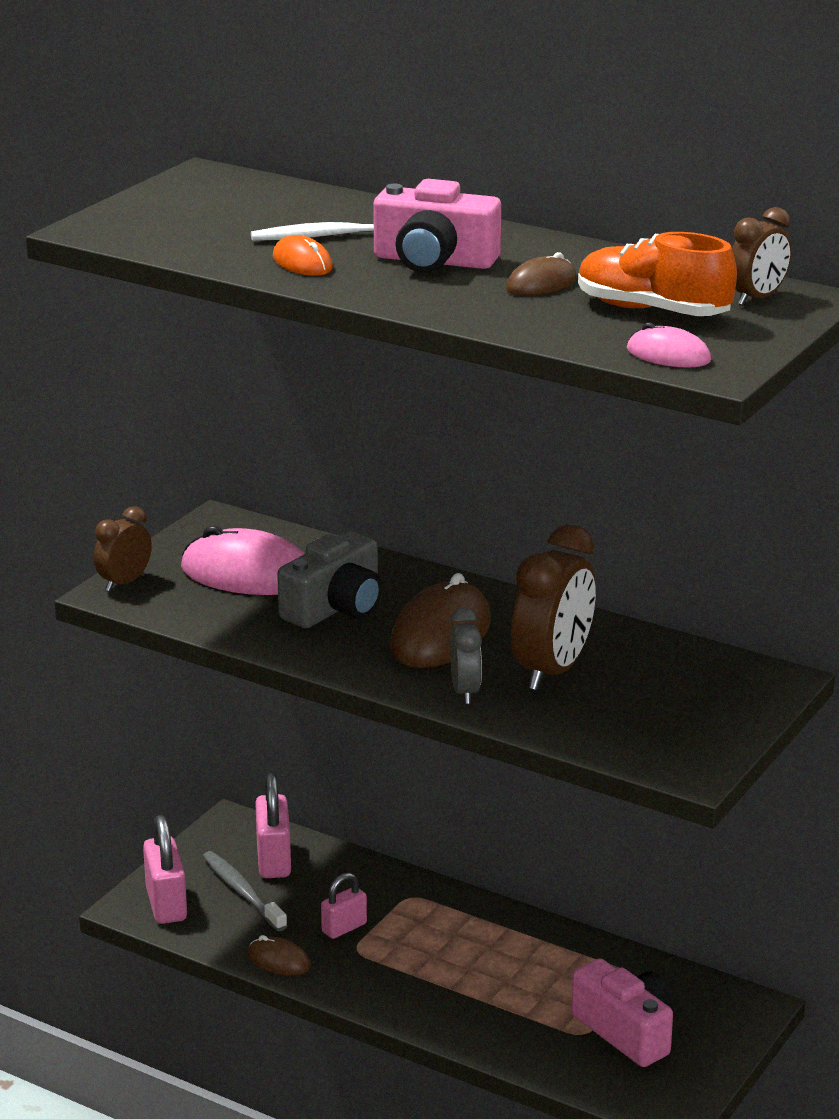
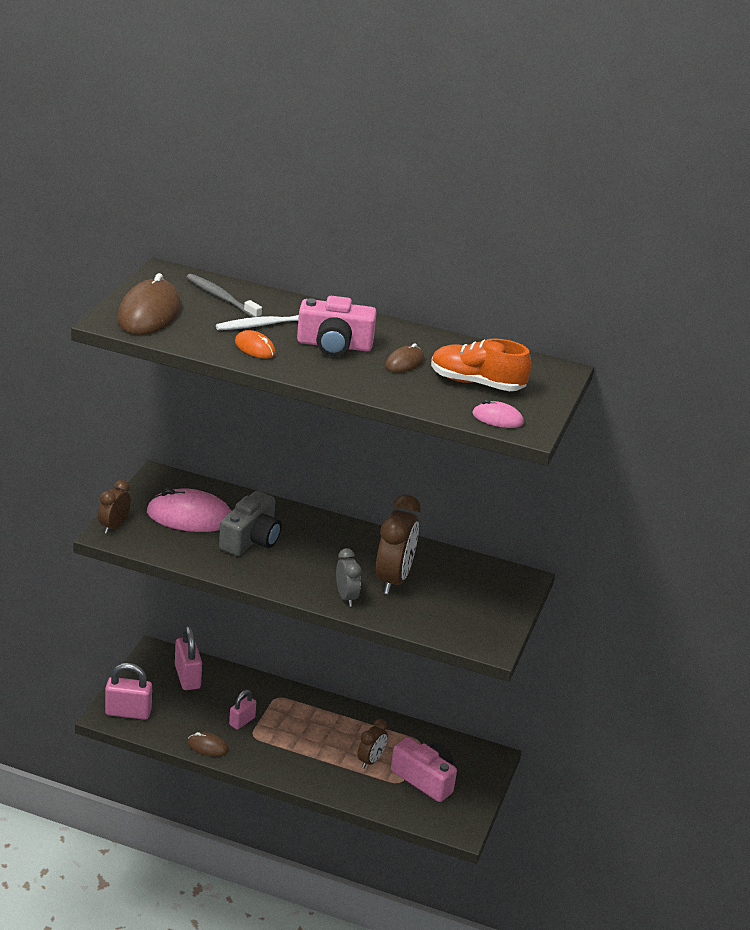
camera: 15 degrees left, 5 degrees up
pink padlock [143,815,187,924] -> pink padlock turned 60 degrees counterclockwise [105,663,152,720]
grey toothbrush [203,851,287,931] -> grey toothbrush moved to [186,274,262,317]
brown mouse [390,573,491,668] -> brown mouse moved to [117,273,181,335]
brown clock [732,207,792,306] -> brown clock moved to [357,719,388,769]

